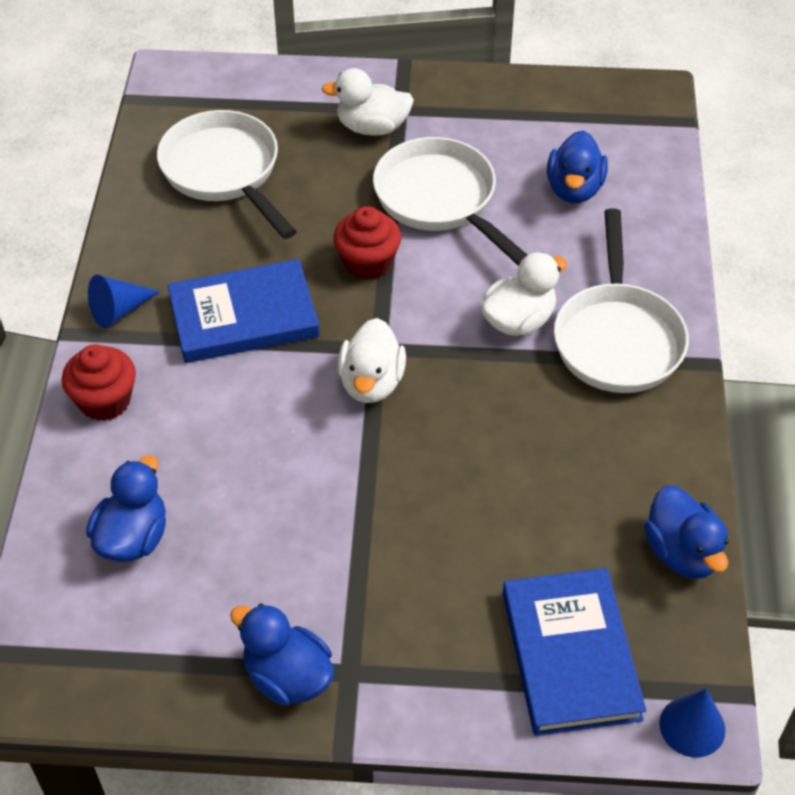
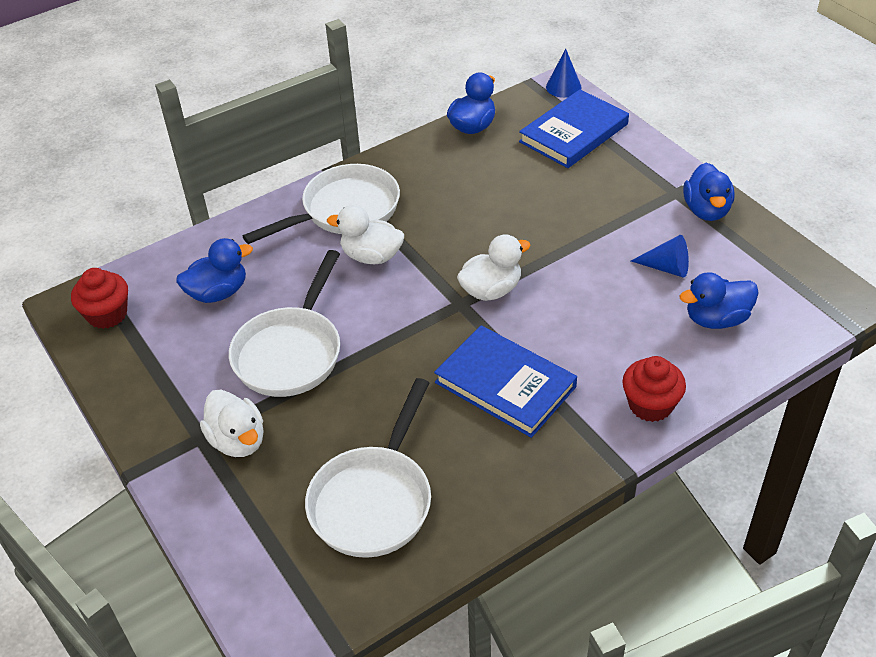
camera: 125 degrees left, 5 degrees down
blue cone [88,275,160,328] -> blue cone moved to [631,235,689,278]
red cupcake [333,206,401,280] -> red cupcake moved to [71,268,128,329]

